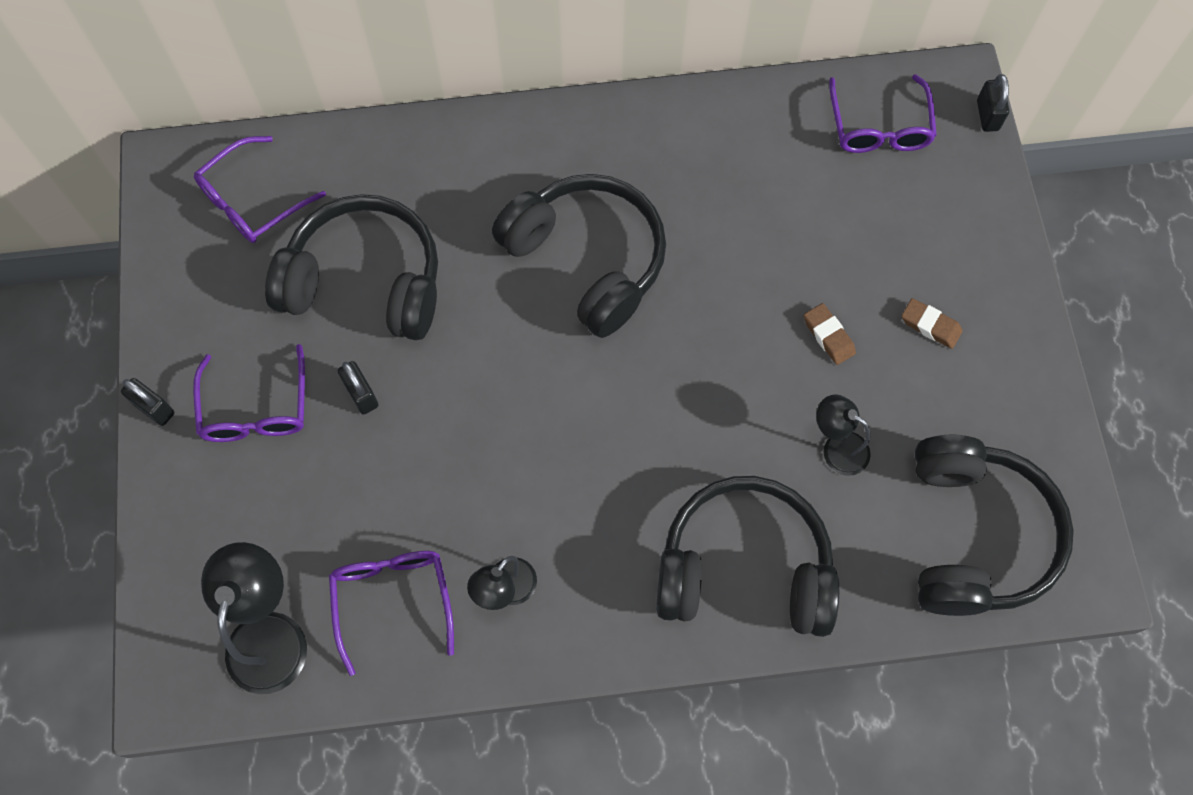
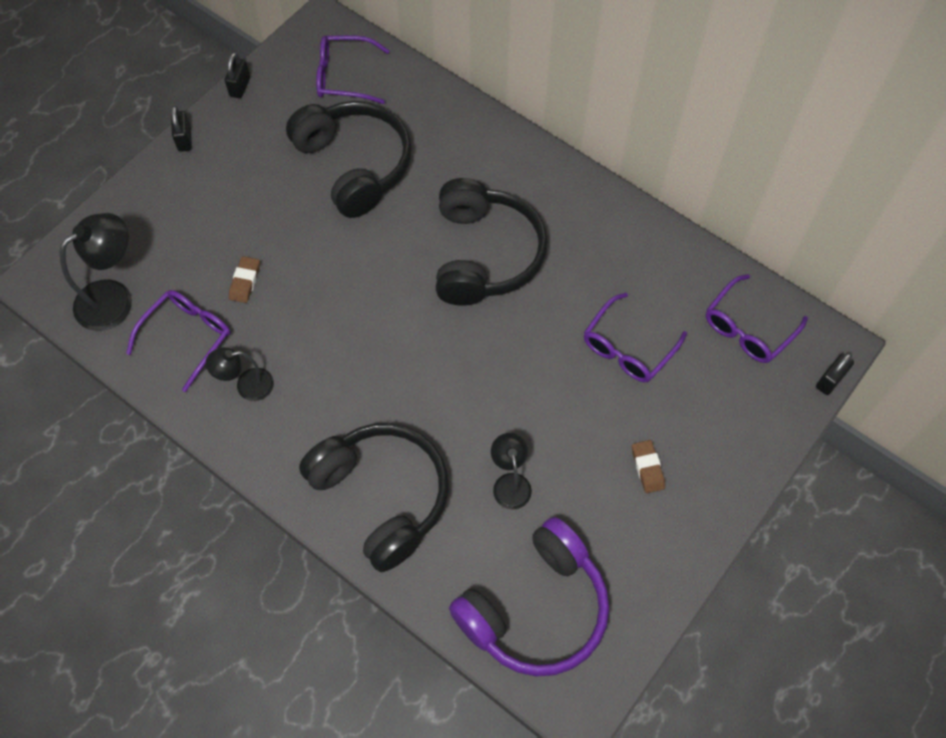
camera: 45 degrees right, 5 degrees down
purple glasses [193,344,305,442] -> purple glasses moved to [584,293,687,382]
black padlock [338,361,379,415] -> black padlock moved to [225,52,250,98]
brown eraser [804,303,856,365] -> brown eraser moved to [229,256,260,303]
black headphones [915,435,1074,616] -> purple headphones [449,517,609,676]

